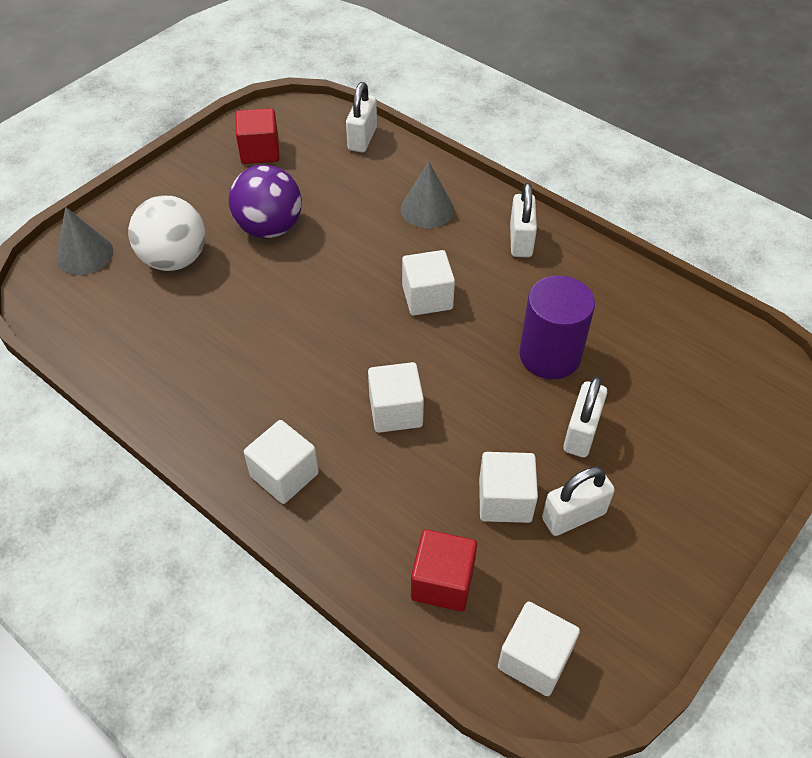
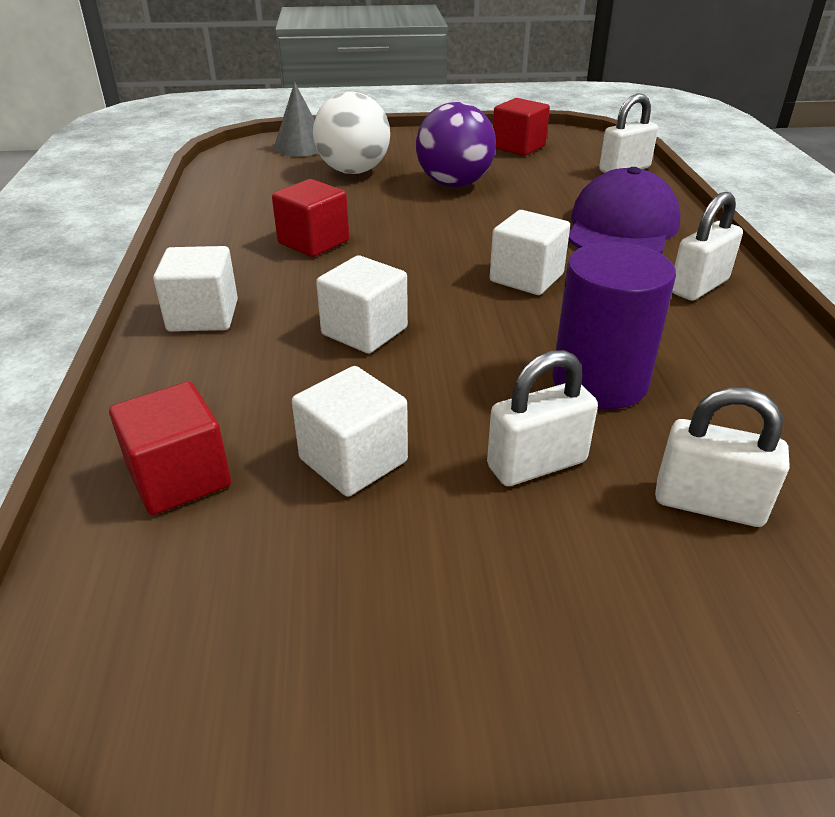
camera: 45 degrees right, 15 degrees down
grey cone [401,161,454,228] -> purple cap [568,167,681,254]
white cube [498,601,580,696] -> none
white padlock [542,467,615,536] -> white padlock moved to [655,387,789,527]
none -> red cube [272,179,349,257]

